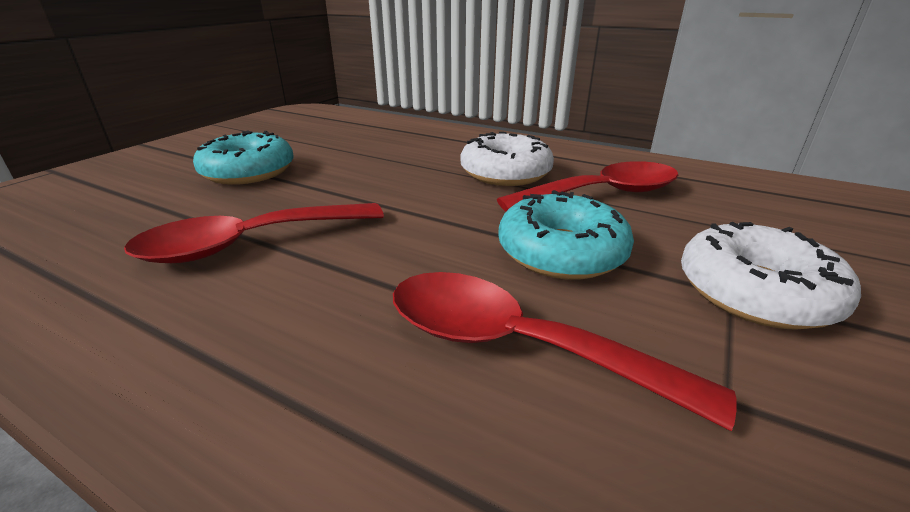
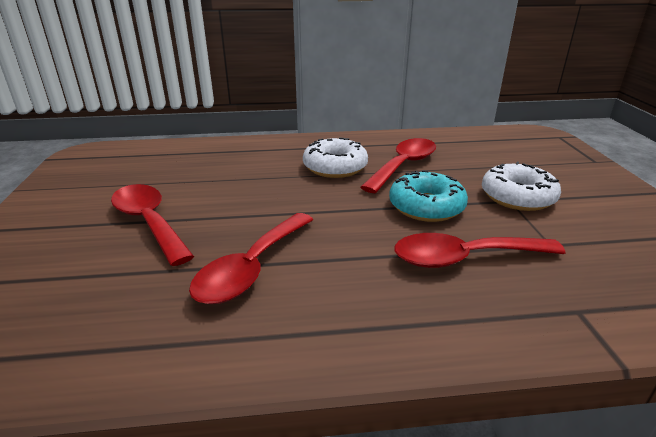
camera: 35 degrees left, 0 degrees up
turquoise donut [193,131,293,185] -> red spoon [111,184,194,266]

